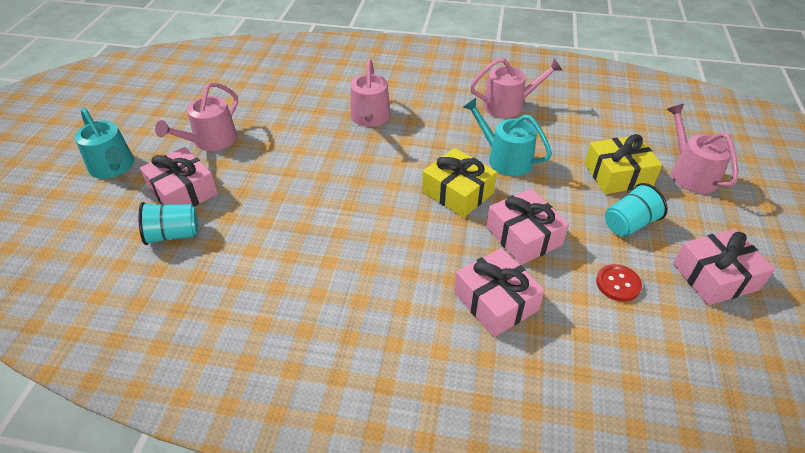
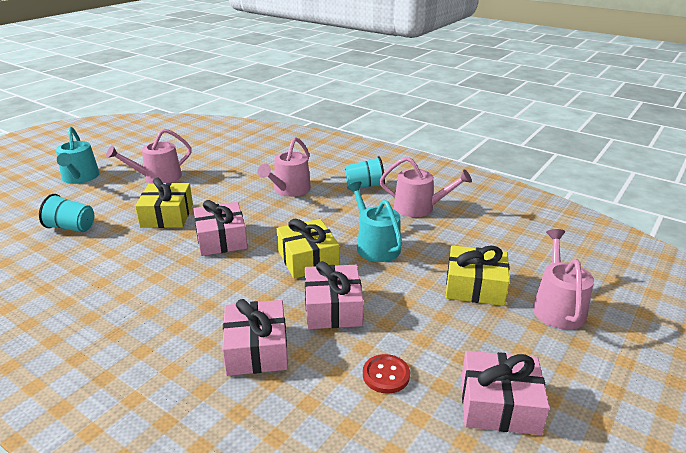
camera: 25 degrees right, 15 degrees down
pink gift [140,147,218,207] -> pink gift moved to [193,200,248,256]
turquoise cup [605,183,668,237] -> turquoise cup moved to [345,156,385,188]
none -> yellow gift [135,178,193,228]

